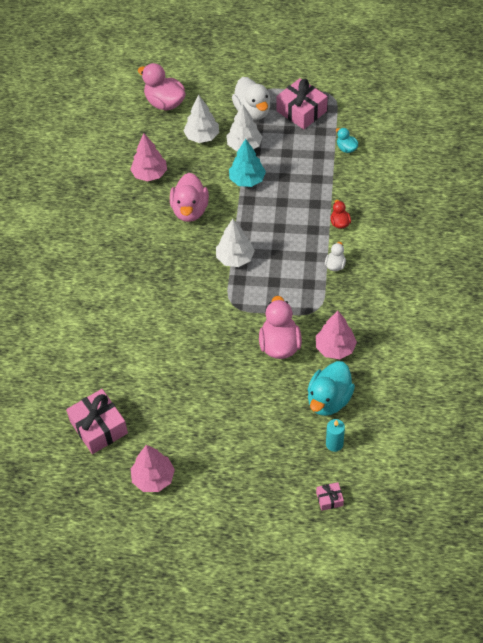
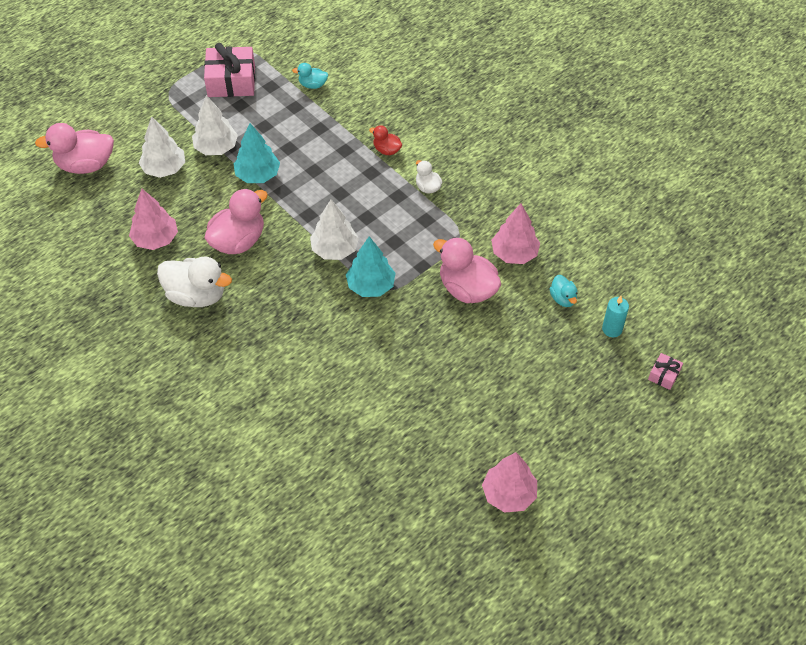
camera: 50 degrees left, 0 degrees up
pink gift [66,389,128,454] -> none
pink duck [170,172,209,222] -> pink duck turned 90 degrees counterclockwise [204,188,268,254]
white duck [232,77,271,120] -> white duck moved to [157,256,232,307]
turquoise duck [308,361,355,416] -> turquoise duck [550,275,577,307], size x0.51
none -> turquoise tree [346,236,396,297]

